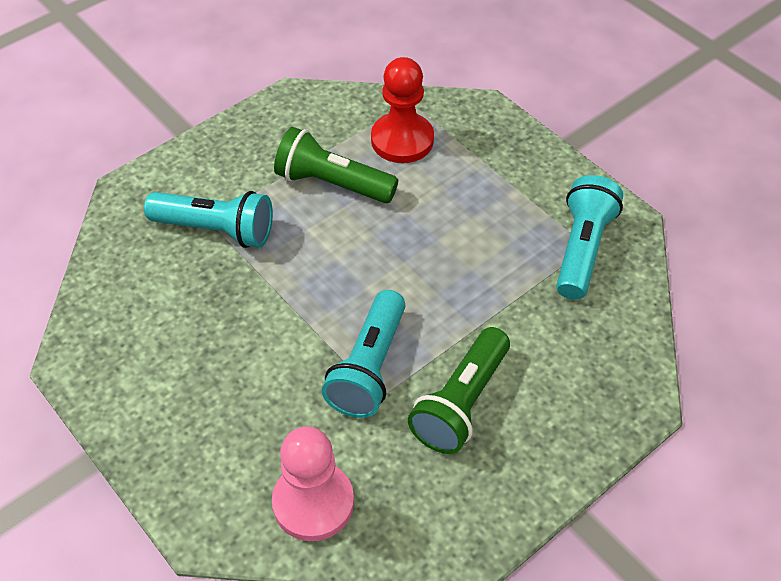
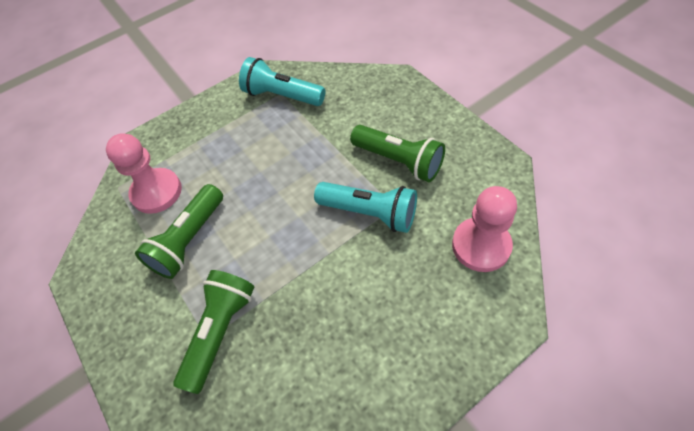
camera: 80 degrees left, 5 degrees up
turquoise flashlight [144,191,273,248] -> green flashlight [173,270,254,394]
red pawn [371,57,434,163] -> pink pawn [106,133,182,214]

